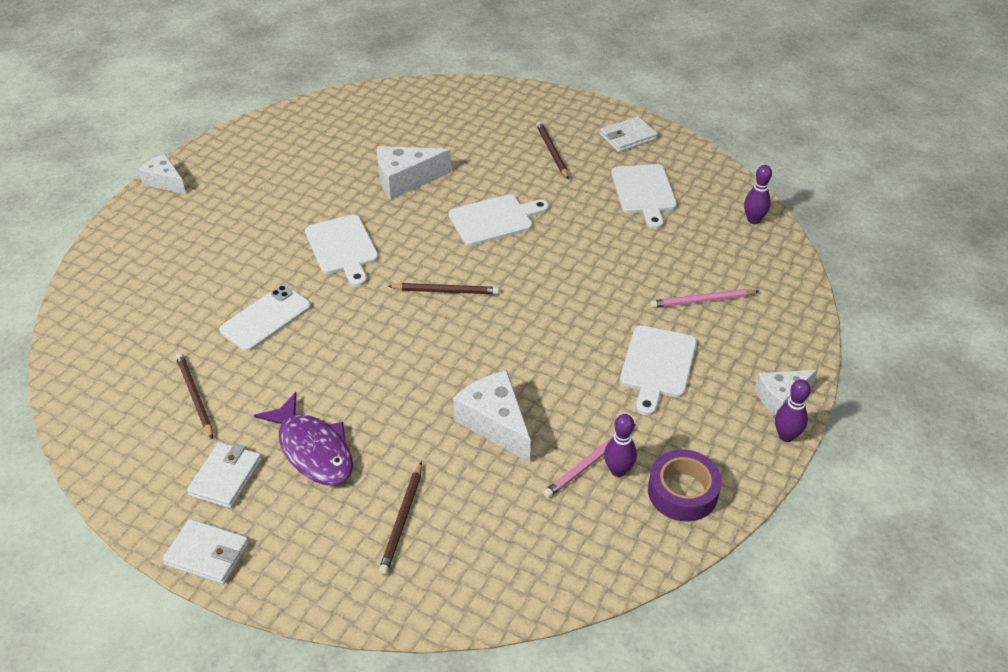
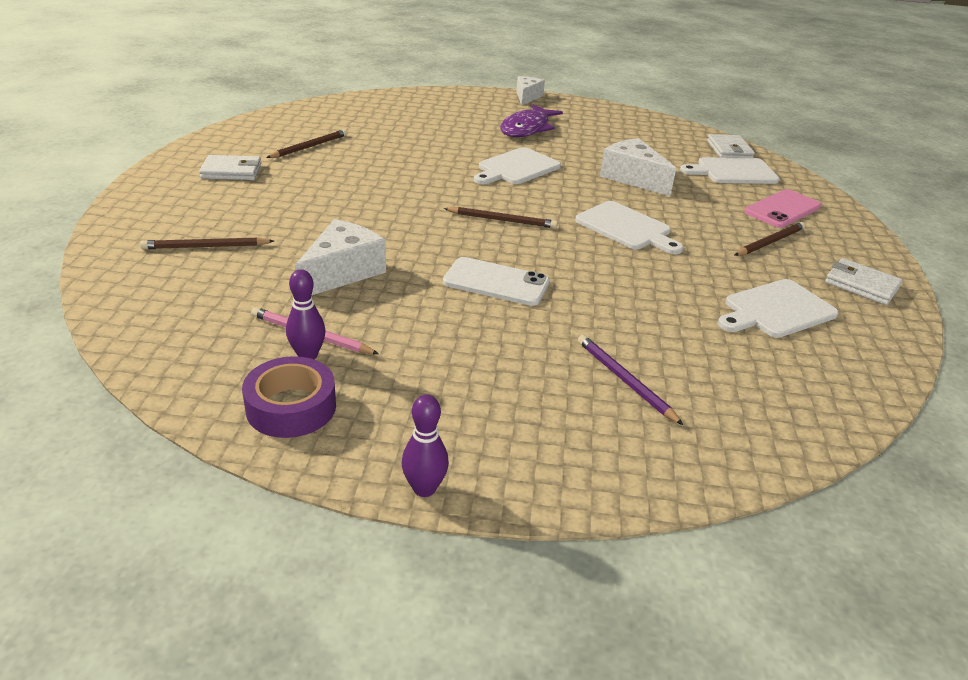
camera: 65 degrees right, 10 degrees down
white wallet [162,519,249,584] -> white wallet moved to [707,134,755,158]
white phone [219,285,311,352] -> white phone moved to [443,257,550,306]
purple fish [254,392,353,486] -> purple fish moved to [500,104,563,137]
brown pencil [388,283,499,294] -> brown pencil turned 60 degrees counterclockwise [444,207,558,228]
white cutting board [620,325,697,416] -> white cutting board moved to [680,157,780,184]
pink pencil [650,289,759,308] -> purple pencil [578,335,683,425]
purple bowling pin [744,165,772,224] -> none
white cheese [755,370,817,415] -> none
none -> pink phone [744,189,821,228]

